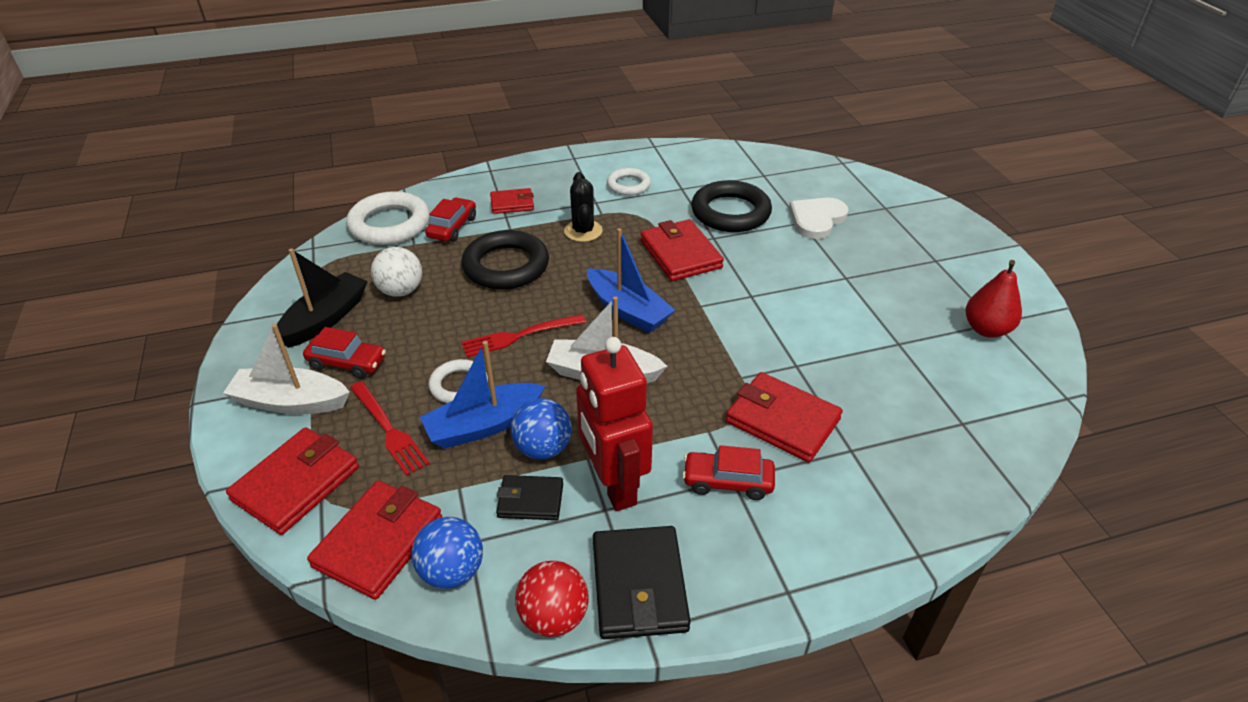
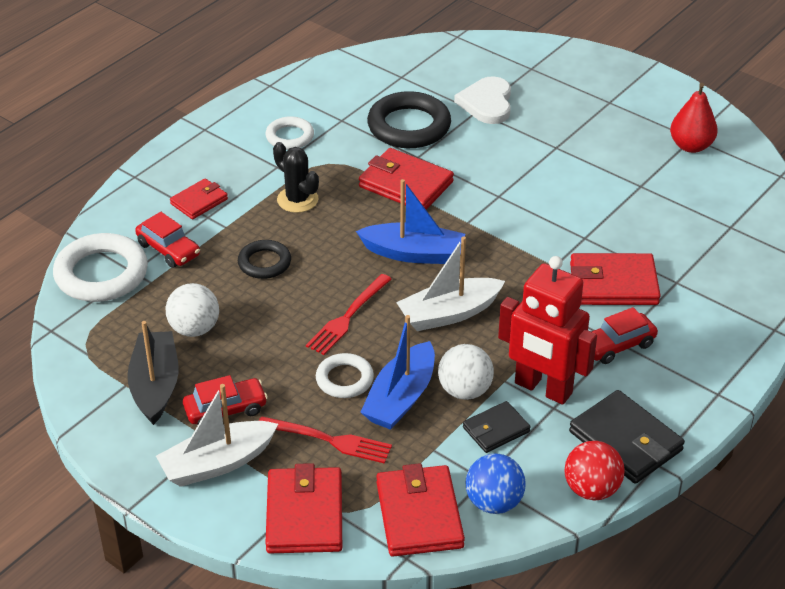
camera: 35 degrees left, 0 degrees up
red car [425,197,476,242] -> red car turned 150 degrees clockwise [135,212,200,268]
black ring [461,230,549,289] -> black ring [238,240,291,279], size x0.58
blue ball [510,398,572,459] -> white ball [438,344,494,400]

